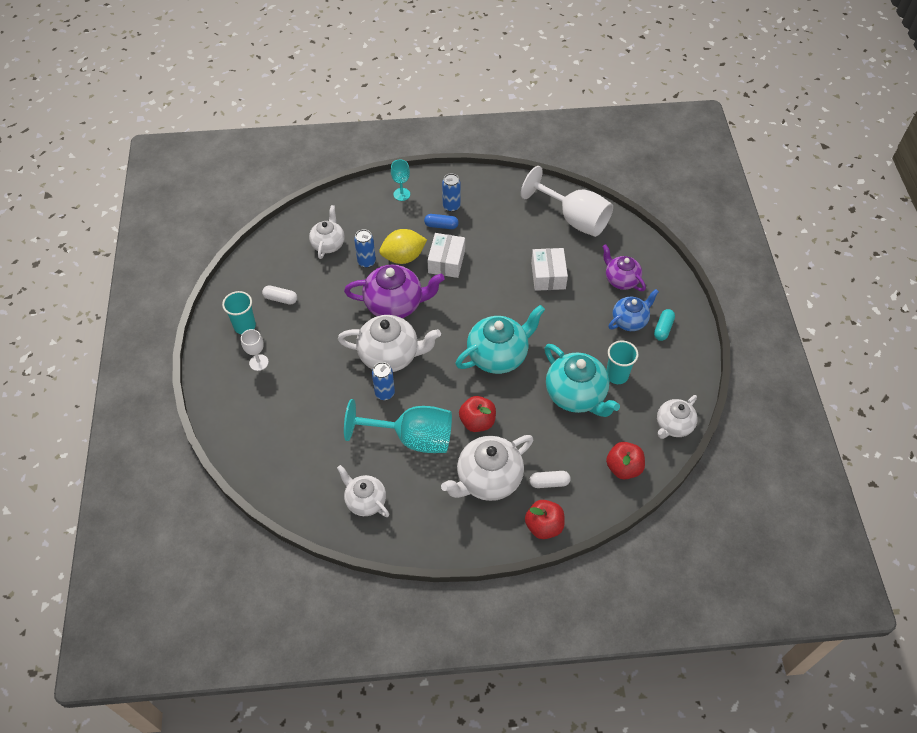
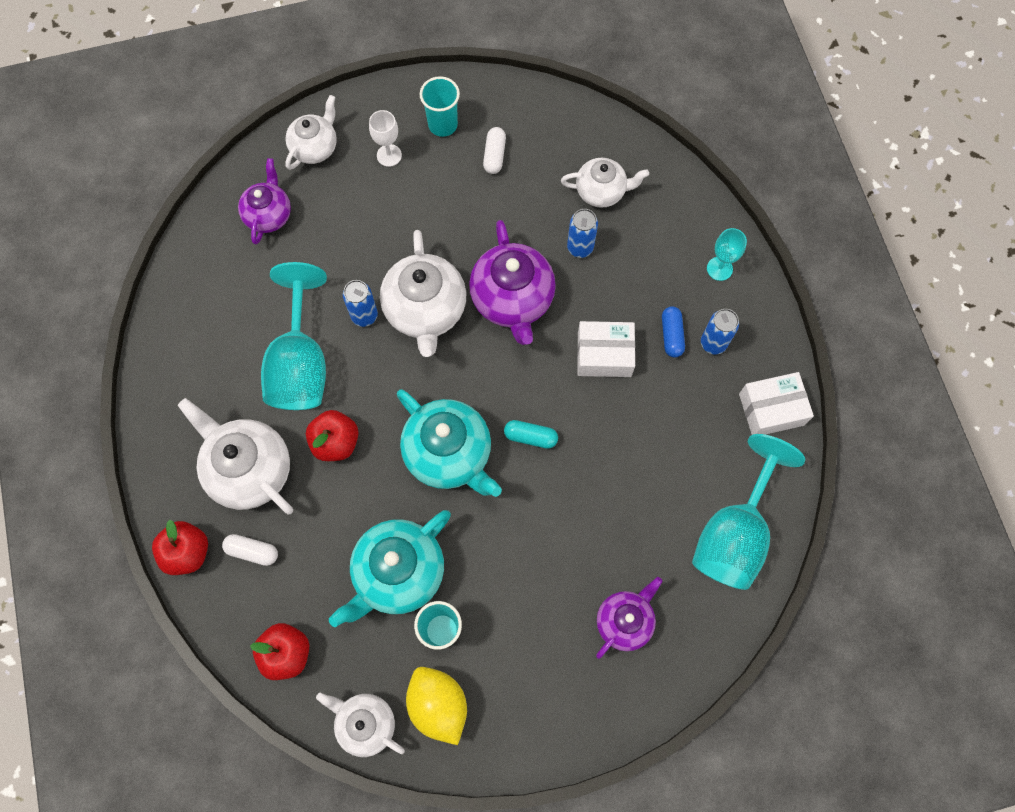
camera: 80 degrees right, 15 degrees up
white teapot [337,465,389,517] -> white teapot moved to [285,95,337,170]
yellow lemon [379,229,427,264] -> yellow lemon moved to [406,667,467,745]
white goblet [521,166,613,237] -> turquoise goblet [692,434,806,590]
white capsule [530,471,571,488] -> white capsule turned 60 degrees counterclockwise [222,534,278,566]
white box [531,248,568,291] -> white box moved to [739,372,814,435]
blue teapot [608,289,659,331] -> none
turquoise capsule [654,309,675,341] -> turquoise capsule moved to [504,420,558,449]
none -> purple teapot [238,158,291,244]

